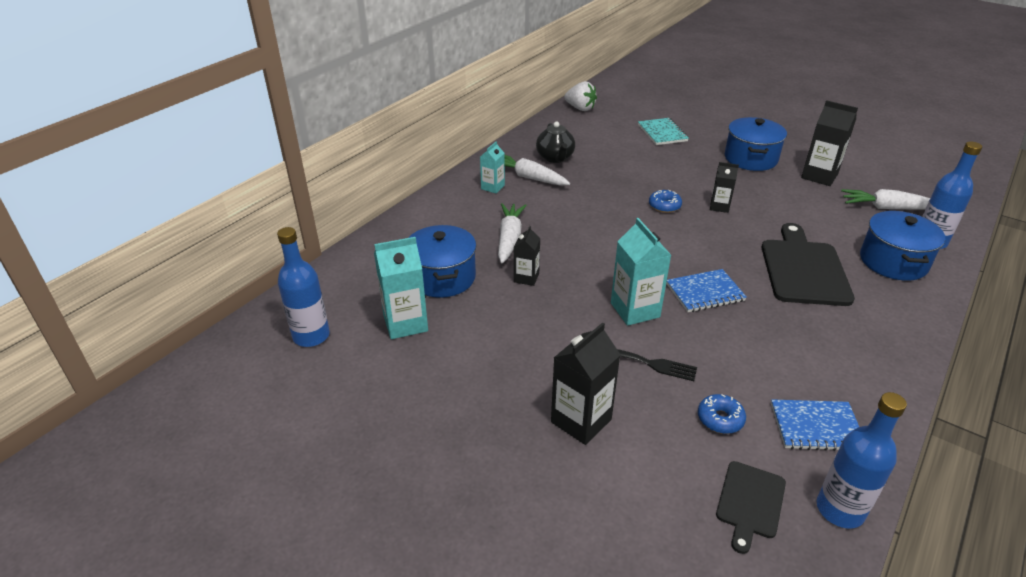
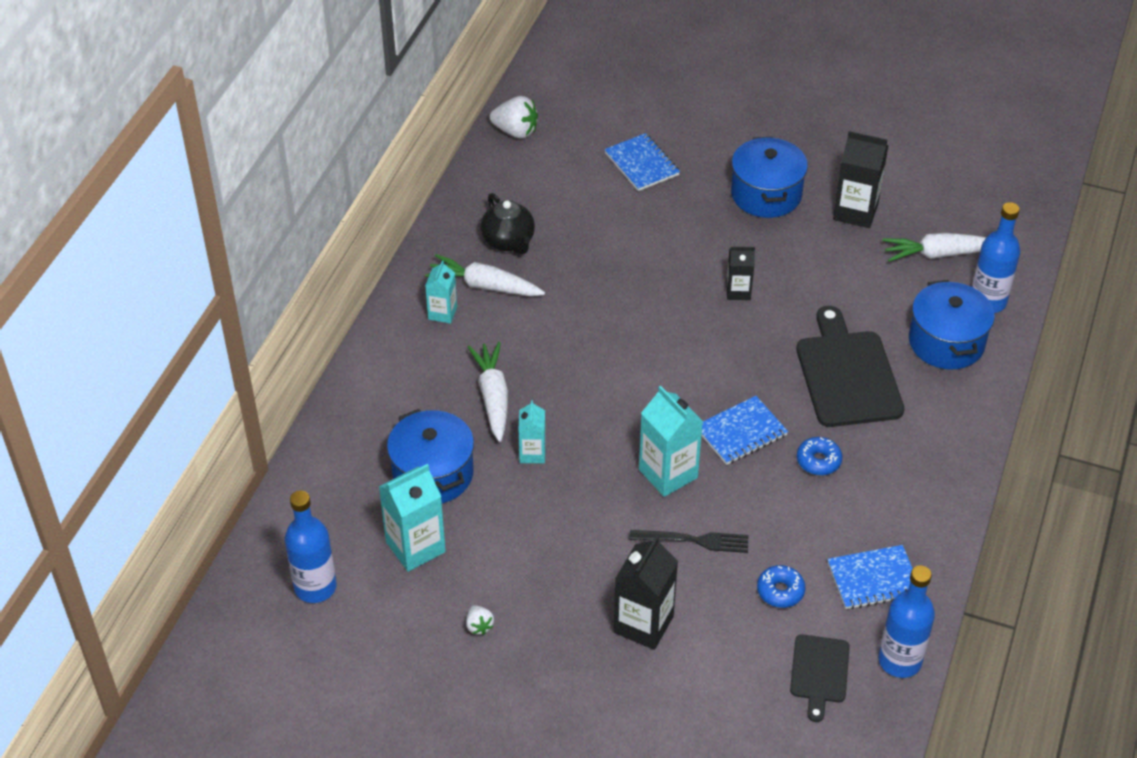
camera: 15 degrees left, 10 degrees up
black carton [514,226,540,286] -> turquoise carton [518,400,546,463]
turquoise notebook [638,118,689,145] -> blue notebook [604,133,680,191]
blue donut [649,190,682,213] -> blue donut moved to [797,437,842,475]
none -> white strawberry [466,605,494,635]

